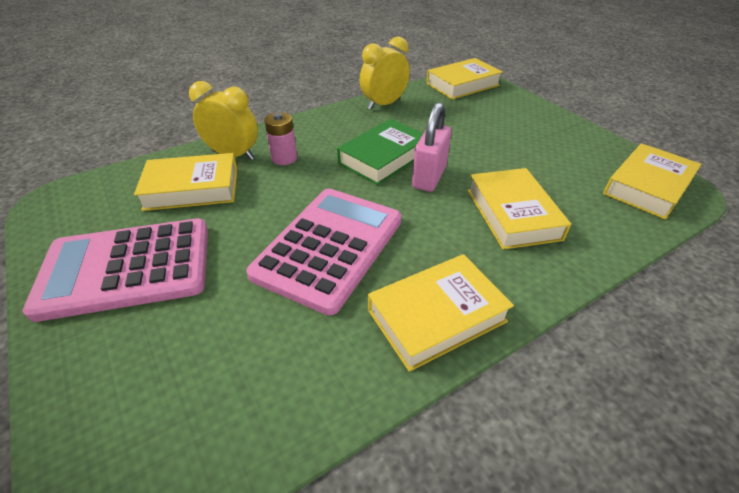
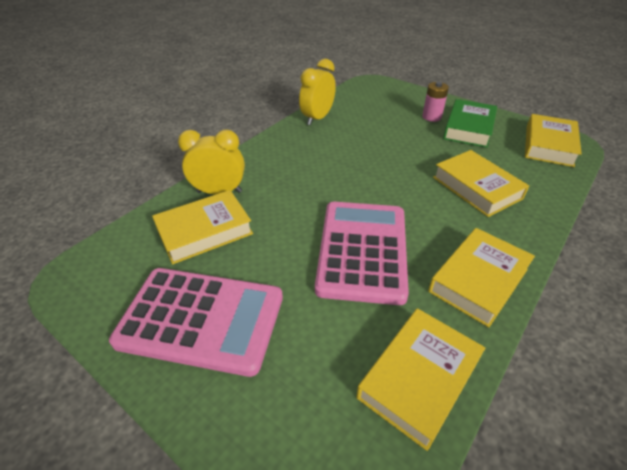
camera: 20 degrees left, 0 degrees up
pink calculator [23,218,208,322] -> pink calculator turned 135 degrees counterclockwise [109,268,283,377]
pink battery [264,112,297,165] -> pink battery moved to [422,82,449,122]
green book [337,119,424,185] -> green book moved to [443,99,497,148]
pink padlock [412,102,451,192] -> none
yellow book [426,58,503,100] -> yellow book moved to [356,308,485,451]

